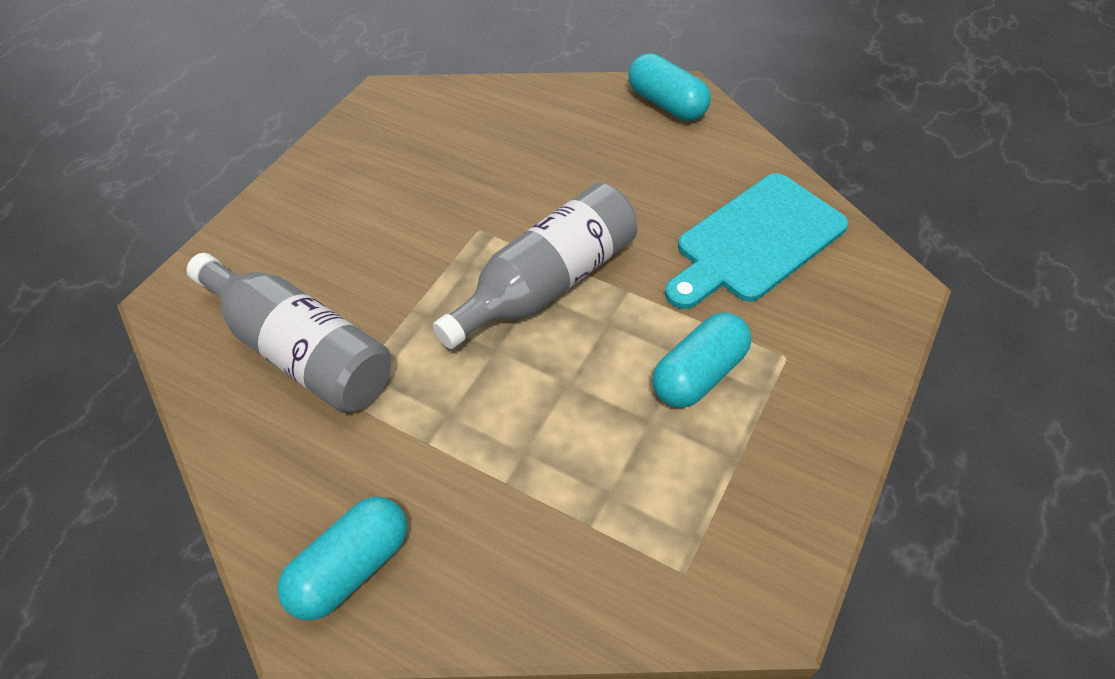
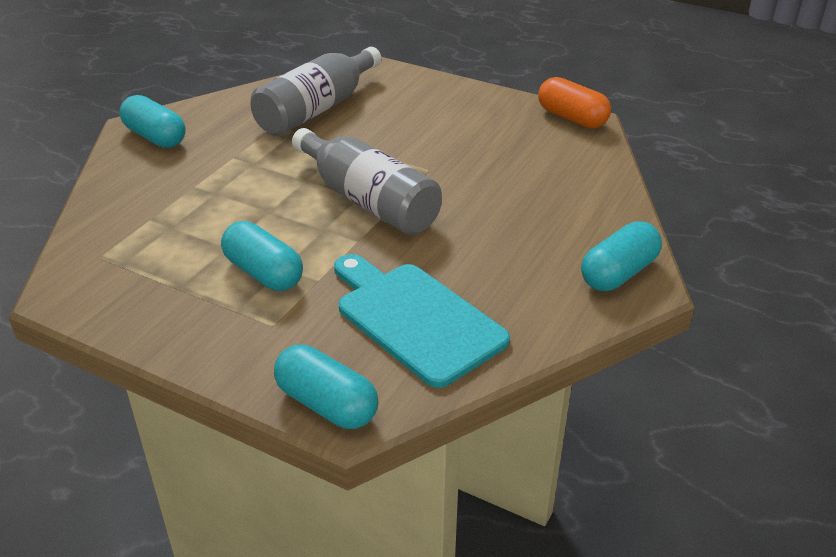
camera: 90 degrees right, 15 degrees down
none -> turquoise capsule [274,344,378,429]
none -> orange capsule [538,77,611,128]

